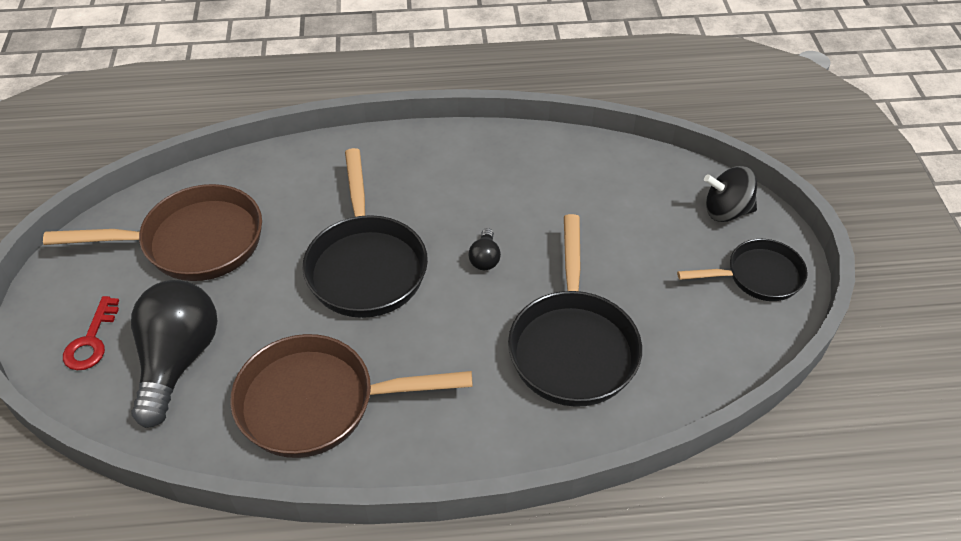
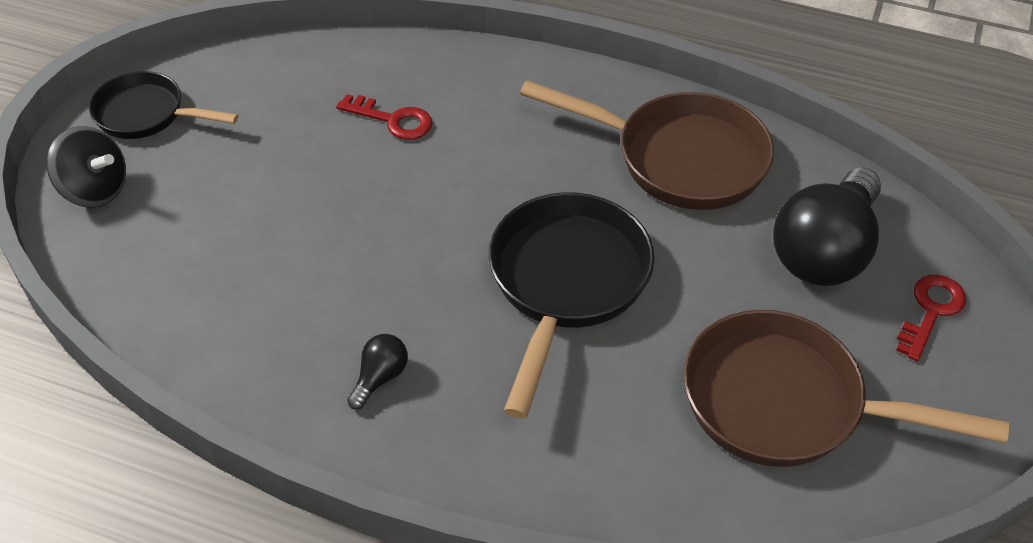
camera: 155 degrees left, 0 degrees up
black light bulb [469,228,501,270] -> black light bulb moved to [347,334,408,410]
black pan [508,214,642,407] -> red key [336,94,432,140]

